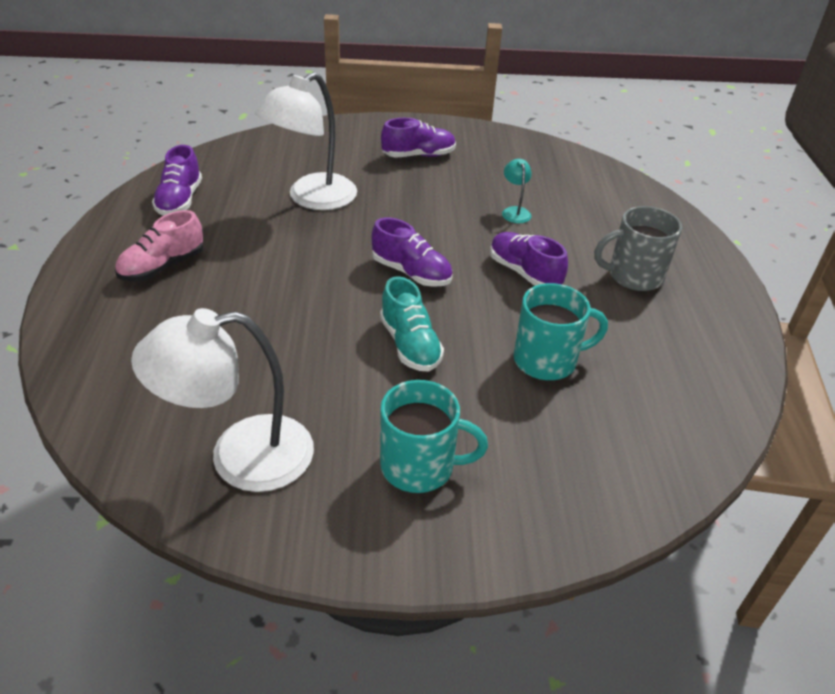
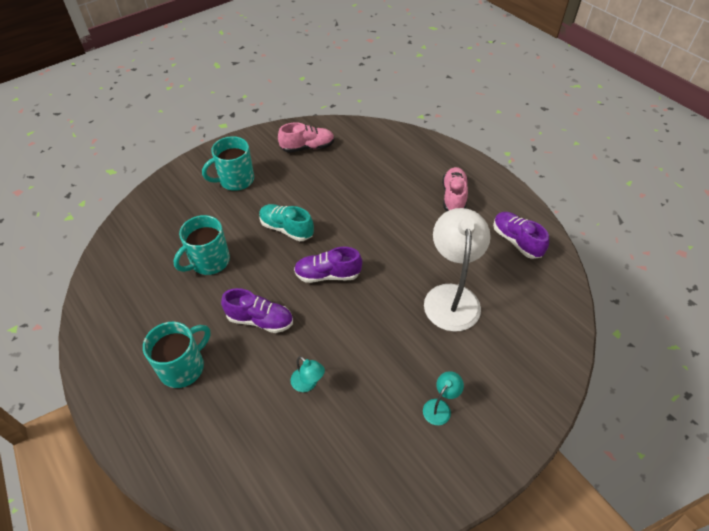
camera: 145 degrees right, 10 degrees up
white lamp [131,308,314,492] -> pink shoe [278,122,335,153]
purple shoe [381,118,456,158] -> turquoise lamp [423,371,464,425]
grey mug [594,206,682,291] -> turquoise mug [143,322,210,388]

